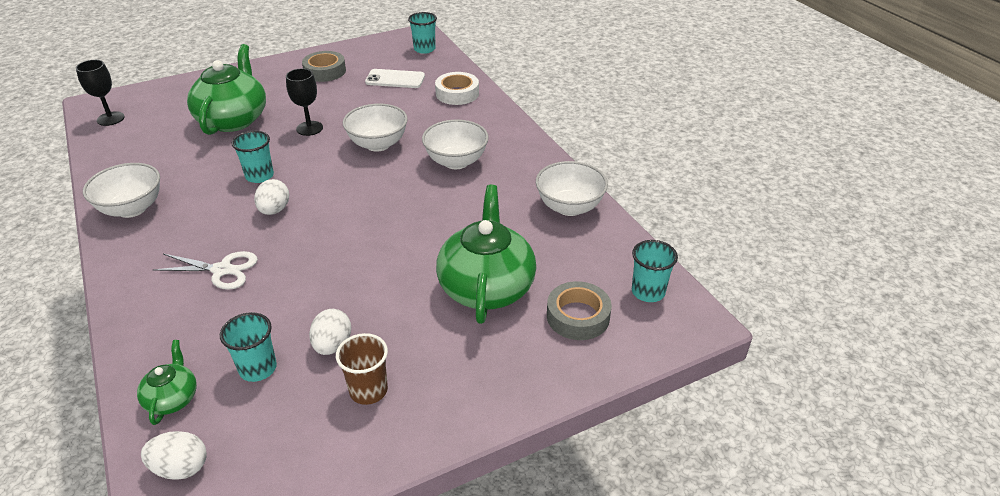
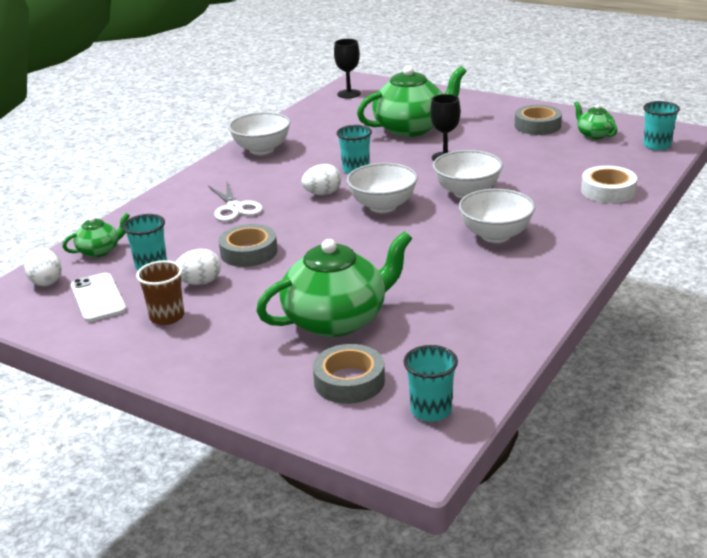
camera: 60 degrees right, 10 degrees down
white phone [365,69,425,88] -> white phone moved to [71,273,126,322]
white bowl [536,161,608,216] -> white bowl moved to [347,163,418,213]
none -> grey tape [218,224,278,267]
none -> green teapot [574,102,617,139]

